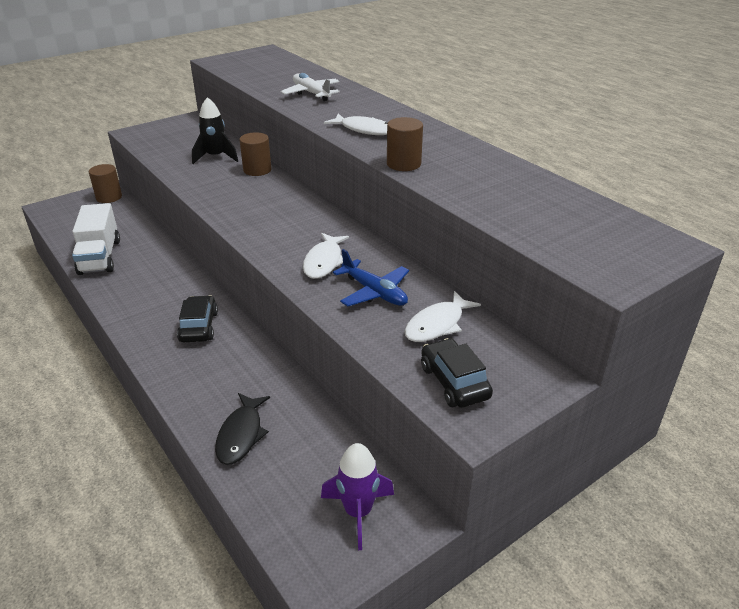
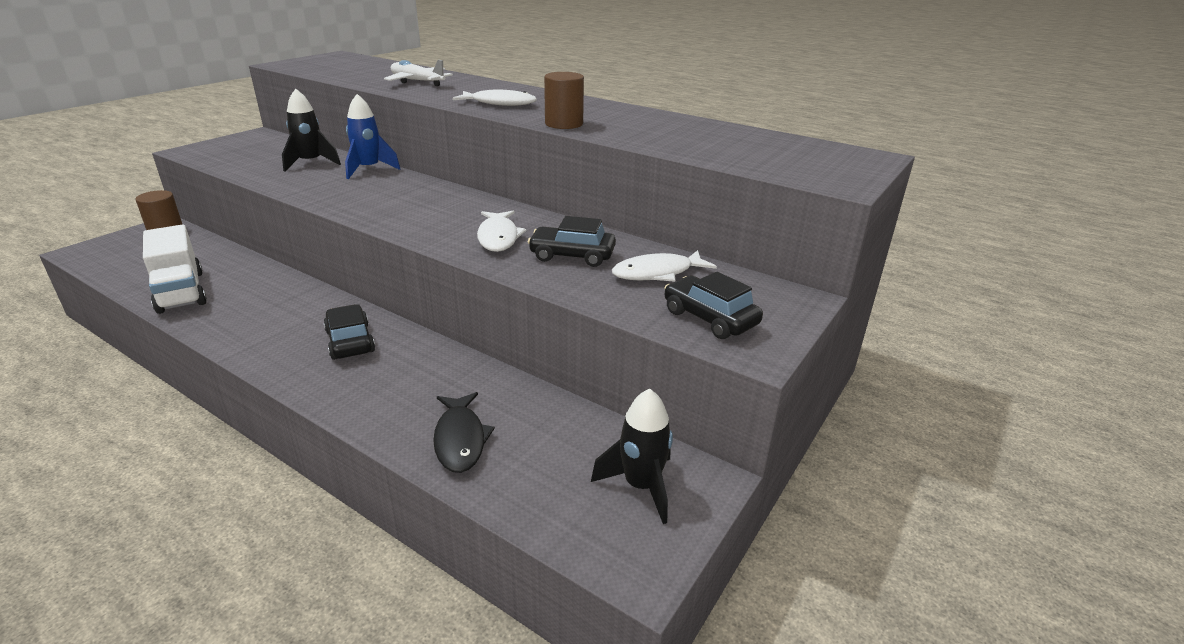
camera: 20 degrees left, 5 degrees down
brown cylinder [239,132,272,176] -> blue rocket [345,94,400,179]
purple rocket [321,443,394,550] -> black rocket [591,388,673,524]
blue plane [333,249,409,306] -> black car [528,216,616,267]
white fish [405,291,481,342] -> white fish turned 45 degrees clockwise [612,250,717,282]

